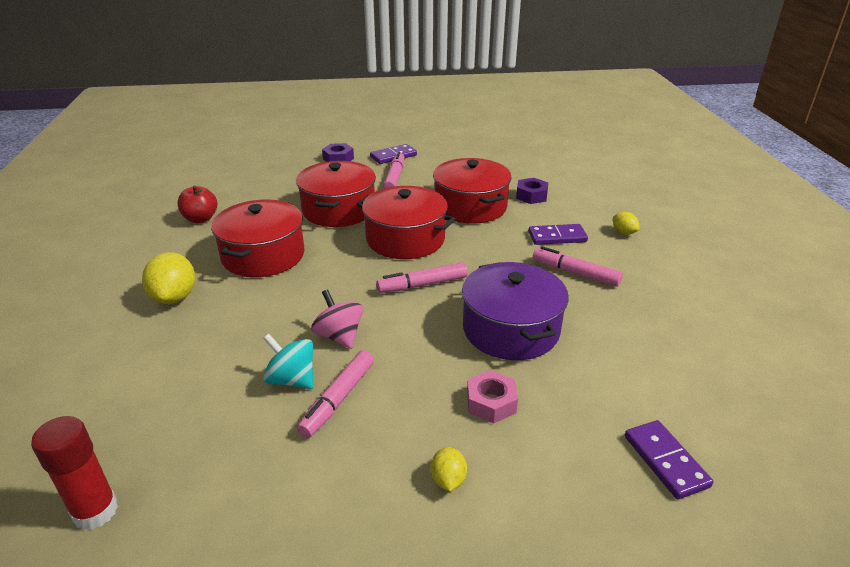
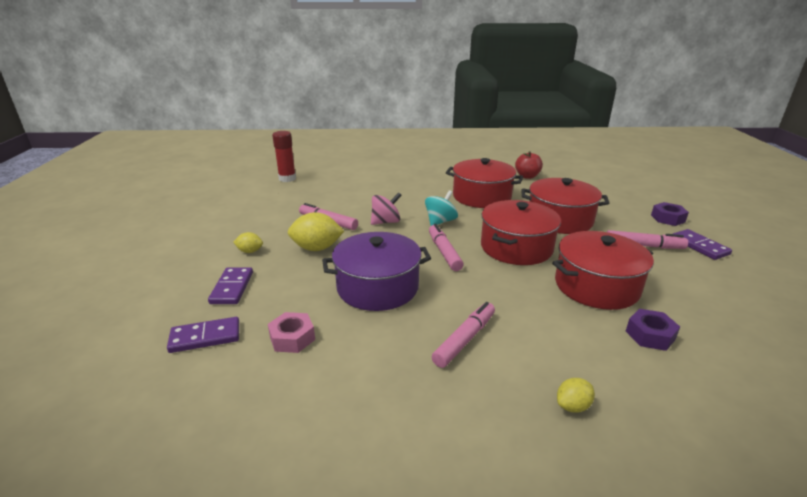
camera: 95 degrees right, 5 degrees down
yellow lemon [142,252,195,304] -> yellow lemon moved to [288,212,344,251]
turquoise spinning top [263,334,313,389] -> turquoise spinning top moved to [425,190,458,226]
pink nut [467,370,518,424] -> pink nut moved to [268,312,315,353]
purple domino [528,224,588,245] -> purple domino moved to [208,267,253,304]

